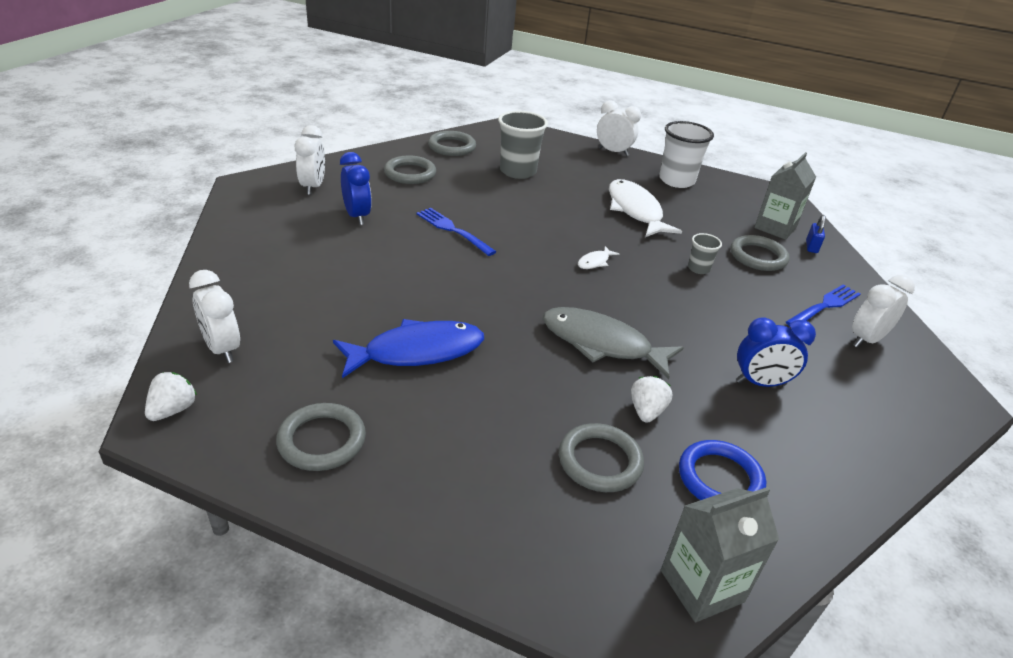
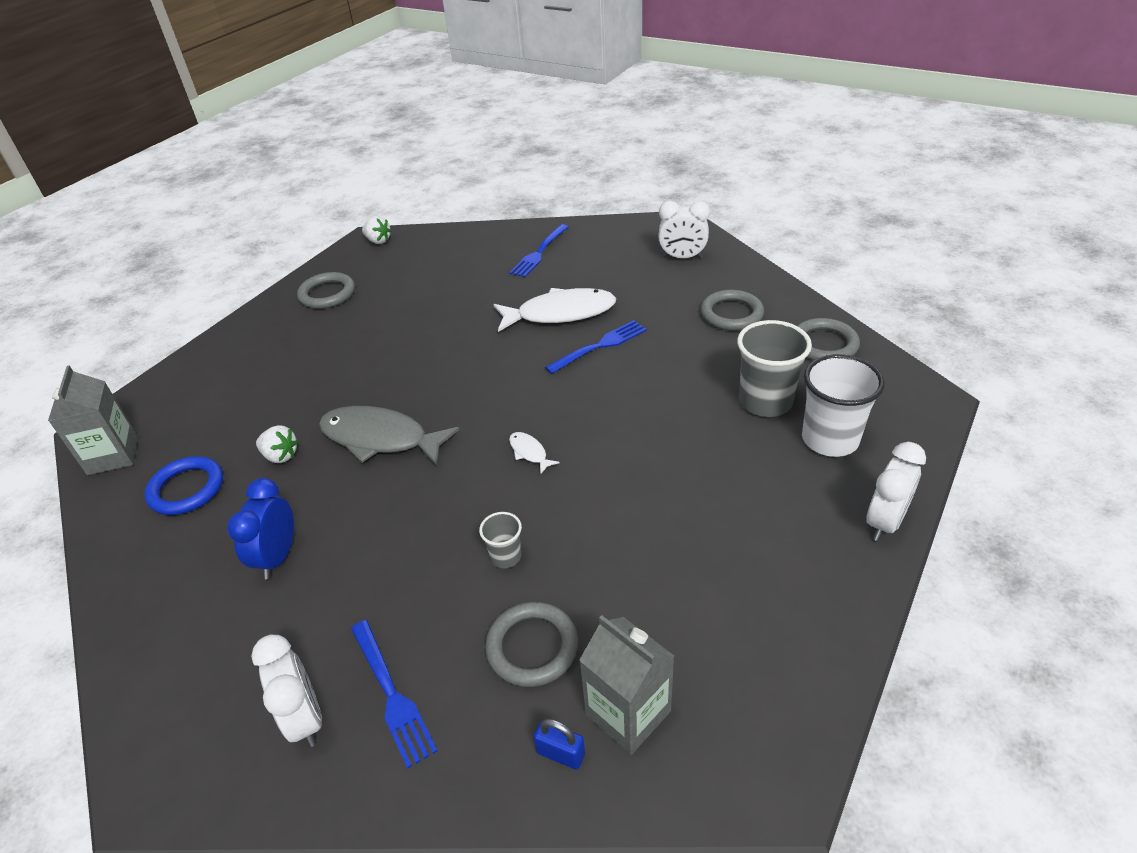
camera: 105 degrees right, 5 degrees up
white clock [189,270,240,363] -> none
blue fish [333,319,484,378] -> none
blue clock [340,152,372,225] -> none
grey fish [543,307,684,379] -> grey fish turned 105 degrees counterclockwise [319,406,460,466]
grey ring [559,423,644,492] -> none
white fish [609,179,682,237] -> white fish moved to [494,288,616,332]
white cup [659,121,714,188] -> white cup moved to [802,354,885,457]
none -> blue fork [509,224,568,277]

